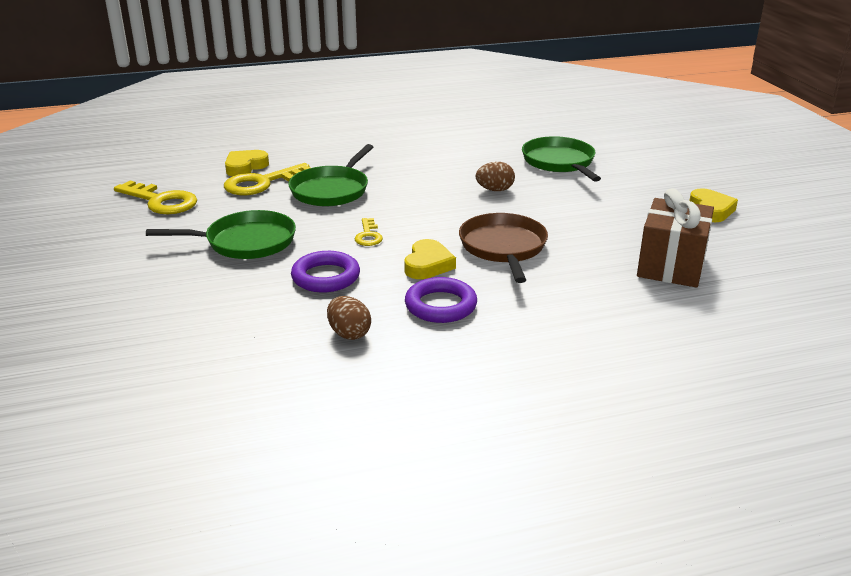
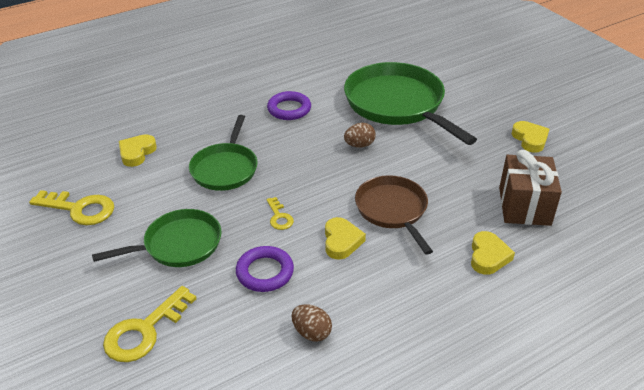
camera: 15 degrees left, 10 degrees up
yellow key [224,163,311,195] -> yellow key moved to [103,286,197,362]
purple ring [405,277,477,323] -> purple ring moved to [267,91,311,120]
green pan [522,136,601,182] -> green pan [344,62,477,145], size x1.66
none -> yellow heart [471,231,515,275]

